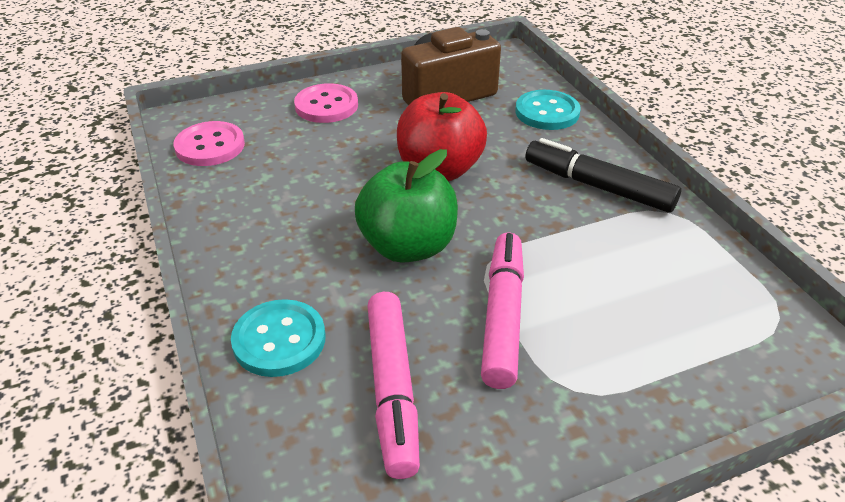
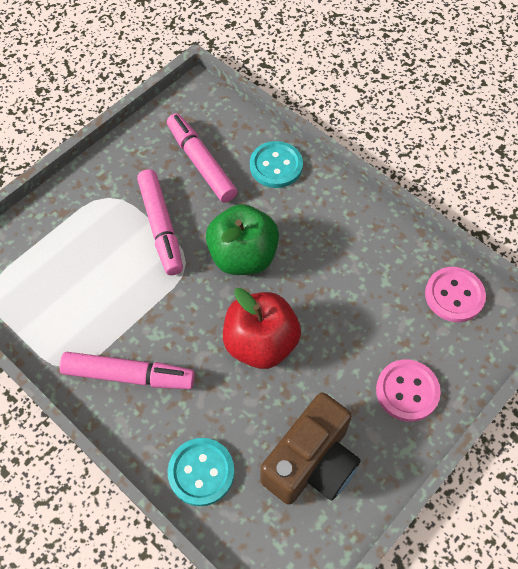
camera: 155 degrees right, 20 degrees up
black marker [526,138,681,213] -> pink marker [59,352,195,389]

